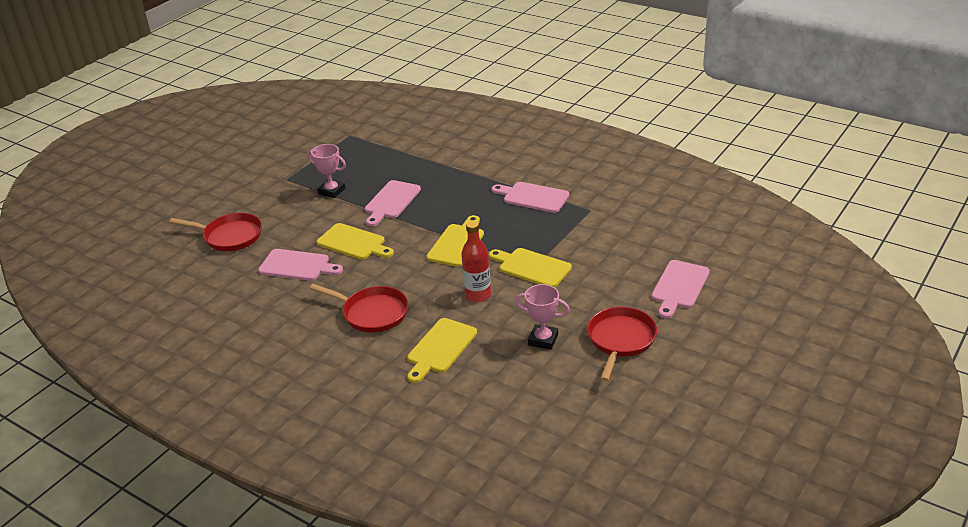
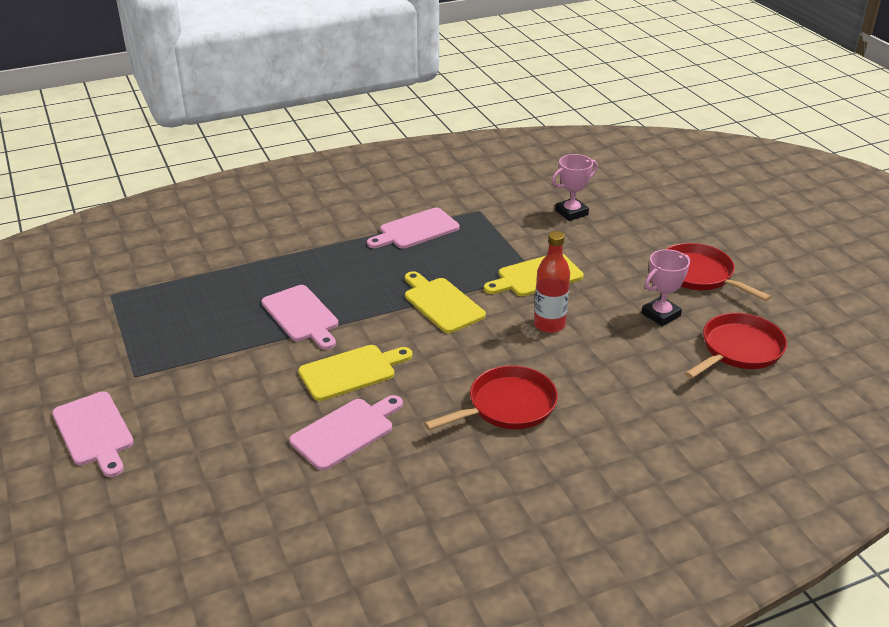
camera: 60 degrees left, 0 degrees up
red pan [169,213,262,251] -> red pan moved to [685,313,787,379]
pink trophy [307,144,346,198] -> pink trophy moved to [552,154,598,221]
yellow cutting board [407,318,477,383] -> none
pink cutting board [652,260,710,318] -> pink cutting board moved to [52,392,134,477]

